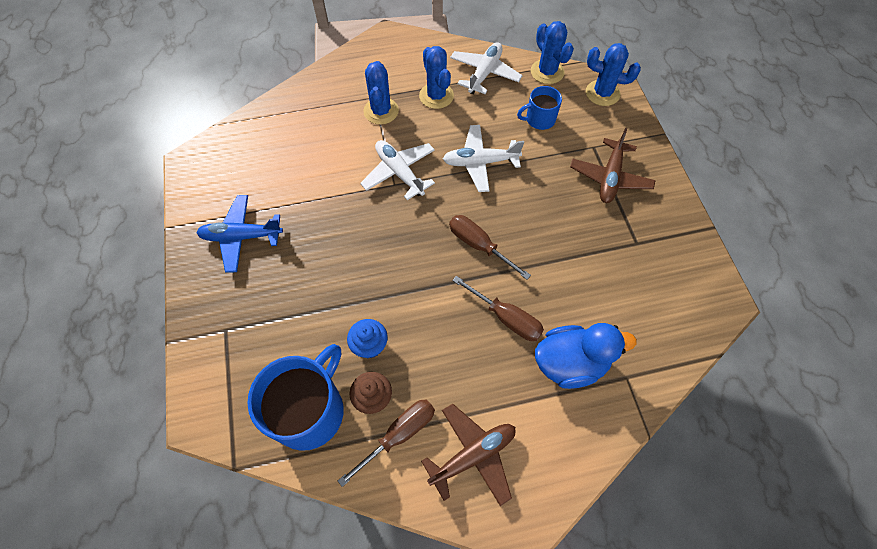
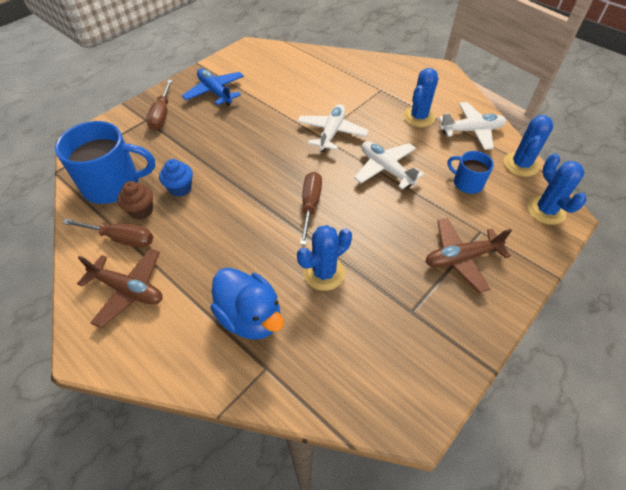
camera: 55 degrees right, 10 degrees down
blue cactus [363,61,399,125] -> blue cactus moved to [297,225,352,291]
brown screwdriver [452,276,544,341] -> brown screwdriver moved to [146,80,173,131]

